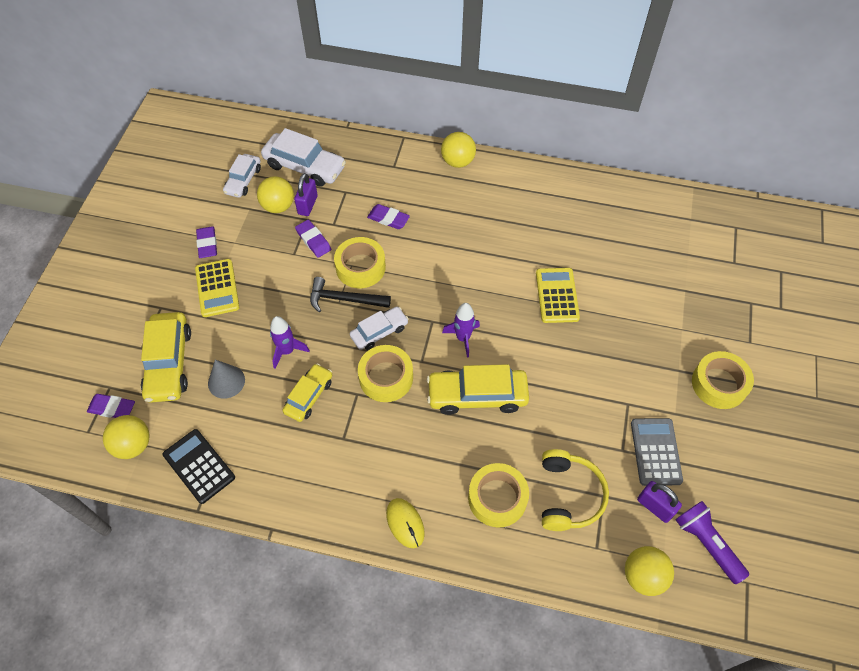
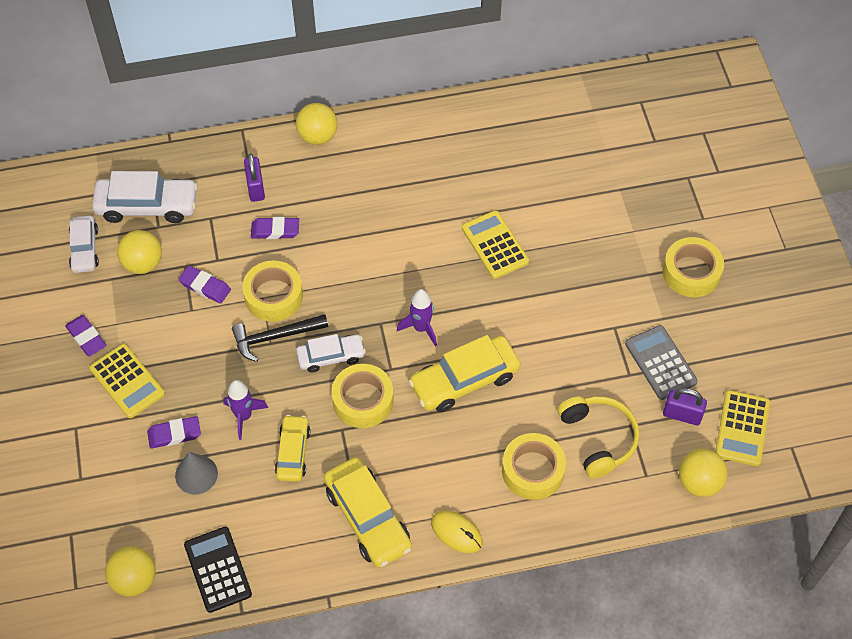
camera: 25 degrees left, 0 degrees up
purple eraser [87,394,135,418] -> purple eraser moved to [147,416,201,449]
yellow car [141,312,191,403] -> yellow car moved to [324,457,412,568]
black calculator [163,429,235,504] -> black calculator turned 45 degrees clockwise [184,527,252,613]
purple padlock [294,173,318,216] -> purple padlock moved to [244,153,265,202]
white car [350,307,409,350] -> white car turned 45 degrees clockwise [296,334,366,373]
purple flashlight [675,501,749,584] -> yellow calculator [715,390,770,466]

